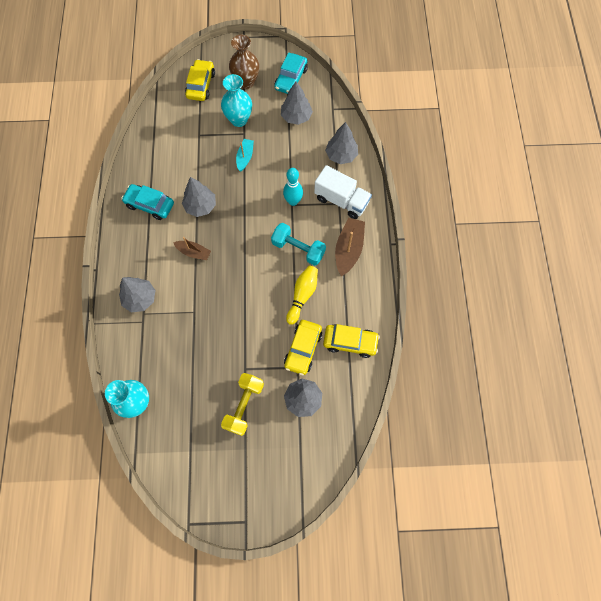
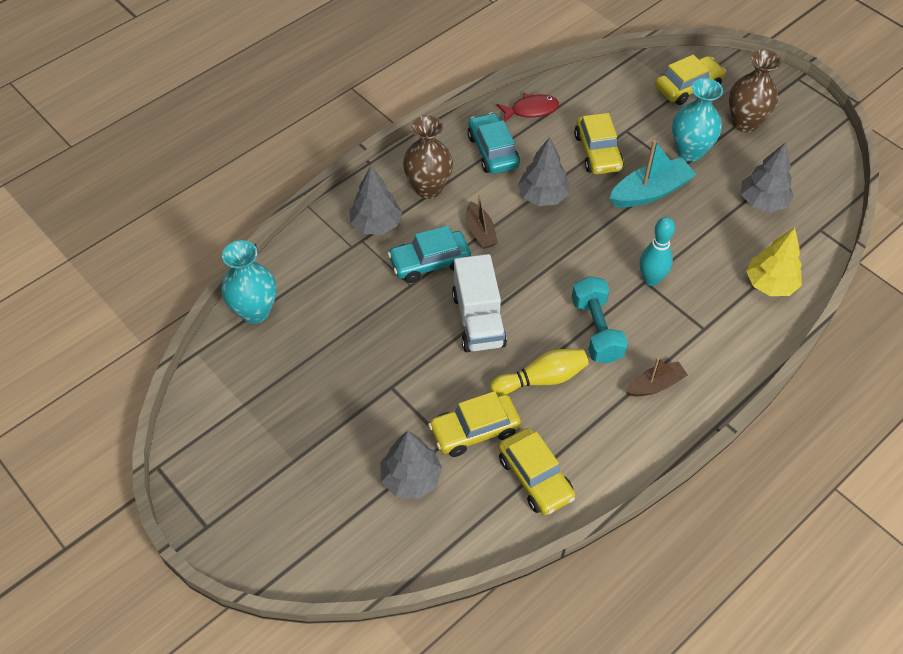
camera: 50 degrees right, 15 degrees down
yellow dumbbell [221,373,264,436] -> none
turquoise boat [236,139,254,171] -> turquoise boat [609,140,697,207], size x1.61
turquoise car [274,52,308,94] -> turquoise car moved to [388,226,471,283]
white truck [314,165,372,219] -> white truck moved to [452,254,507,352]
grey tree [325,122,358,164] -> yellow tree [746,227,802,296]
brown boat [335,218,365,276] -> brown boat [626,358,688,397], size x0.62
none -> brown vase [403,115,453,199]
none -> red fish [497,93,559,122]
none -> yellow car [574,113,624,174]

